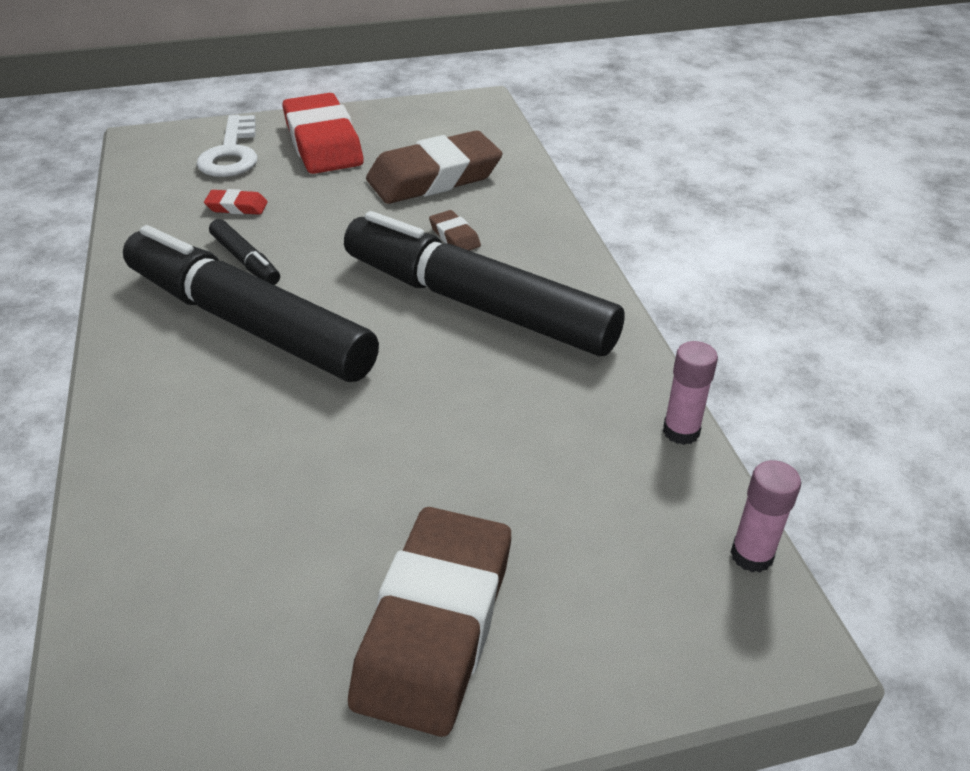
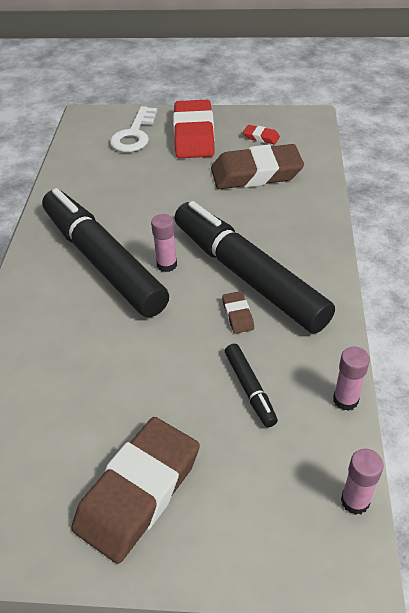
camera: 20 degrees right, 5 degrees up
red eraser [204,189,268,215] -> red eraser moved to [243,125,280,144]
black marker [209,219,280,285] -> black marker moved to [225,344,278,427]
brown eraser [429,210,481,251] -> brown eraser moved to [222,291,254,334]
none -> pink glue stick [151,214,177,272]

